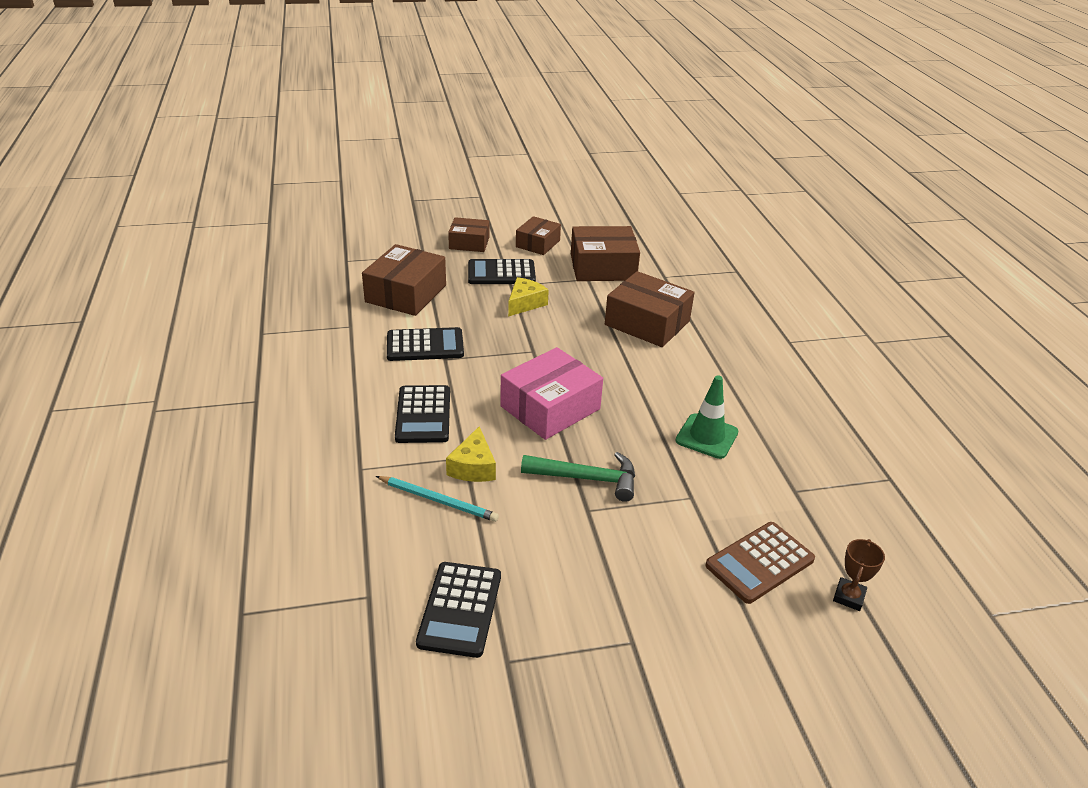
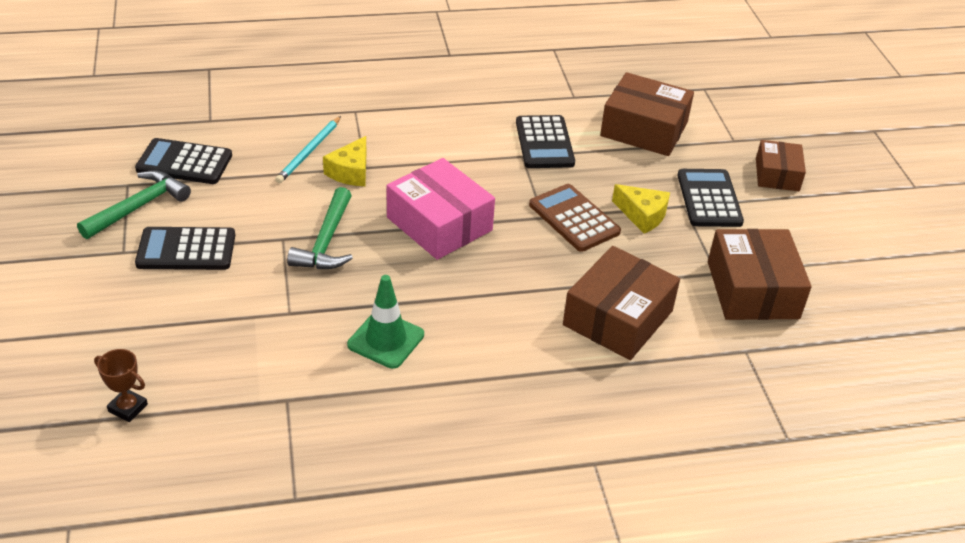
camera: 90 degrees right, 5 degrees up
black calculator [395,385,450,443] -> black calculator moved to [135,227,235,270]
yellow cheese [446,426,496,482] -> yellow cheese turned 75 degrees counterclockwise [323,136,366,186]
brown box [516,216,561,255] -> none
brown calculator [705,522,815,604] -> brown calculator moved to [529,184,621,252]
none -> green hammer [77,170,191,239]

